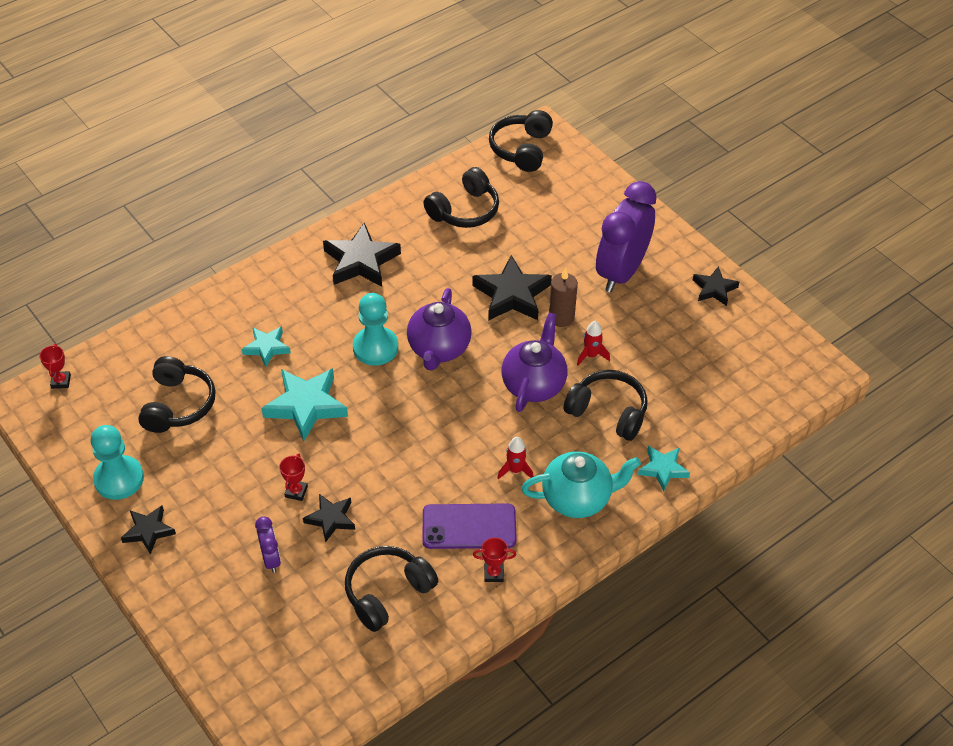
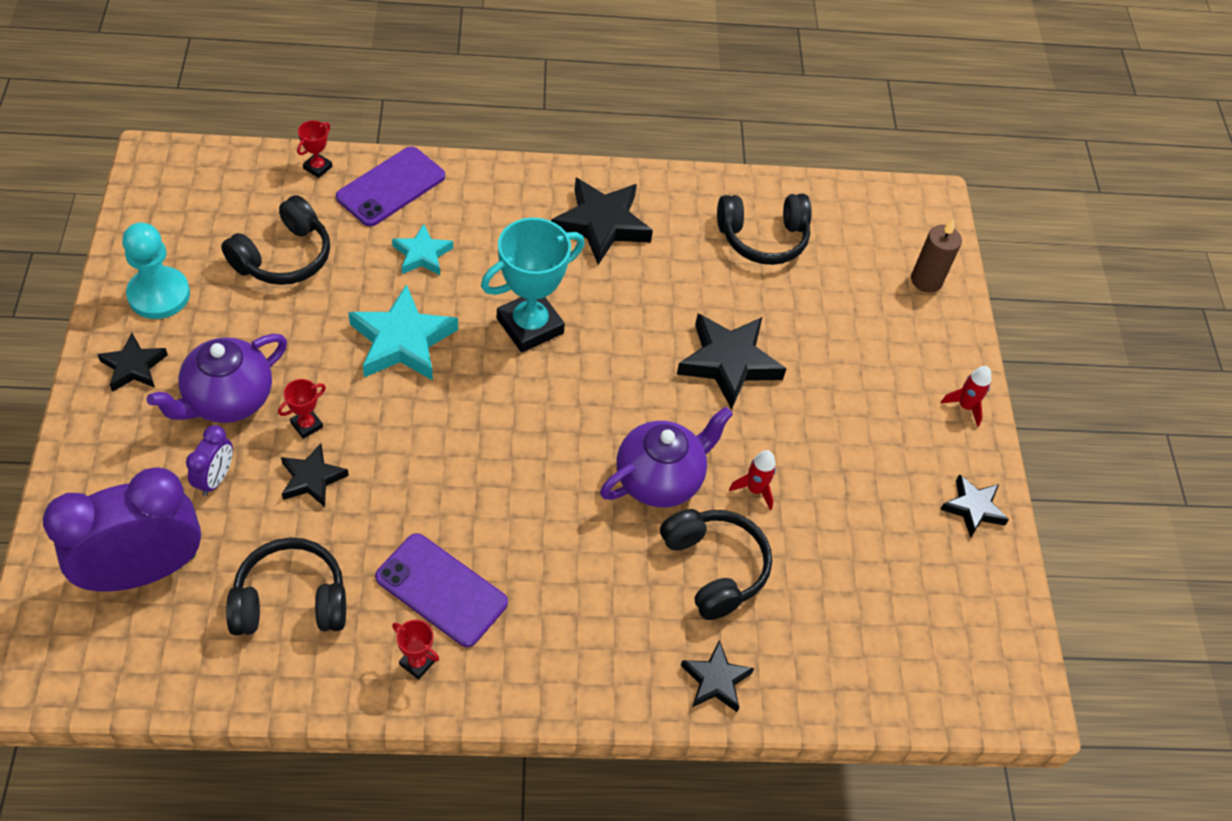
camera: 30 degrees right, 5 degrees up
red trophy [39,344,71,389] -> red trophy moved to [297,120,332,178]
turquoise pawn [353,293,398,366] -> turquoise trophy [481,218,585,352]
purple teapot [407,288,472,371] -> purple teapot moved to [147,334,287,423]
black headphones [489,110,553,172] -> none
red rocket [498,437,534,479] -> red rocket moved to [941,366,991,427]
turquoise teapot [521,451,641,518] -> none
brown candle [549,268,578,327] -> brown candle moved to [911,219,962,293]
purple clock [596,181,657,293] -> purple clock moved to [43,467,201,592]
turquoise star [638,446,690,492] -> black star [681,640,754,712]
none -> purple phone [336,146,445,227]

